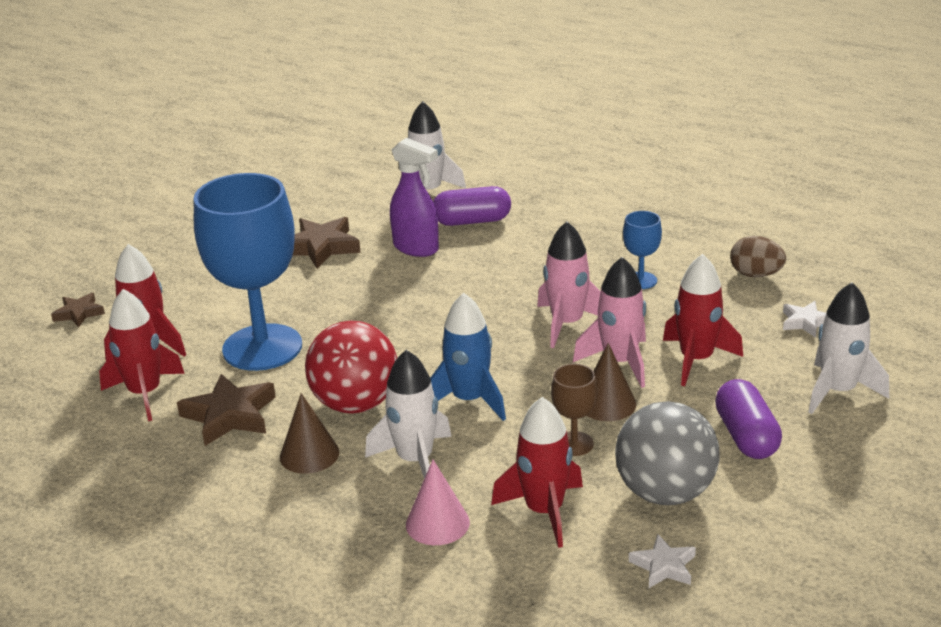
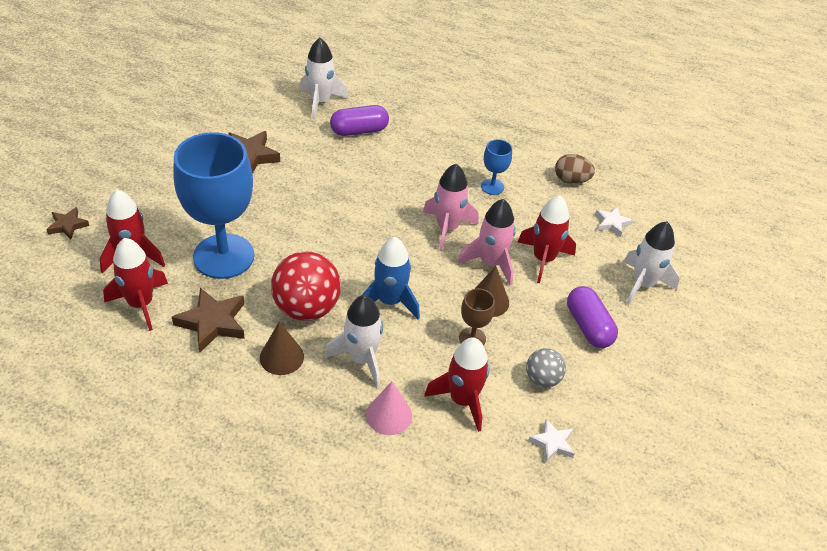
camera: 15 degrees left, 15 degrees up
purple spray bottle [390,138,439,257] -> none
grey ball [615,401,720,505] -> grey ball [526,348,566,388], size x0.55

